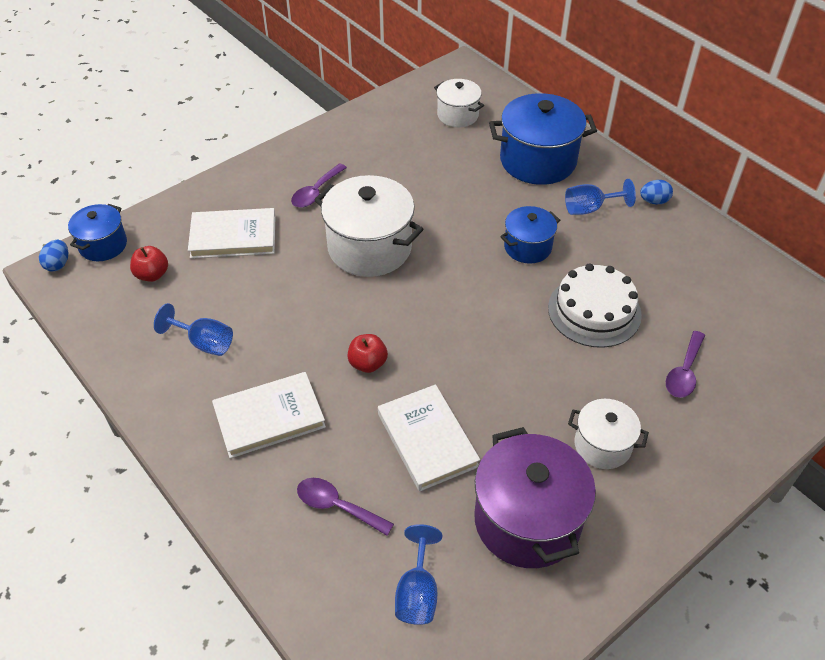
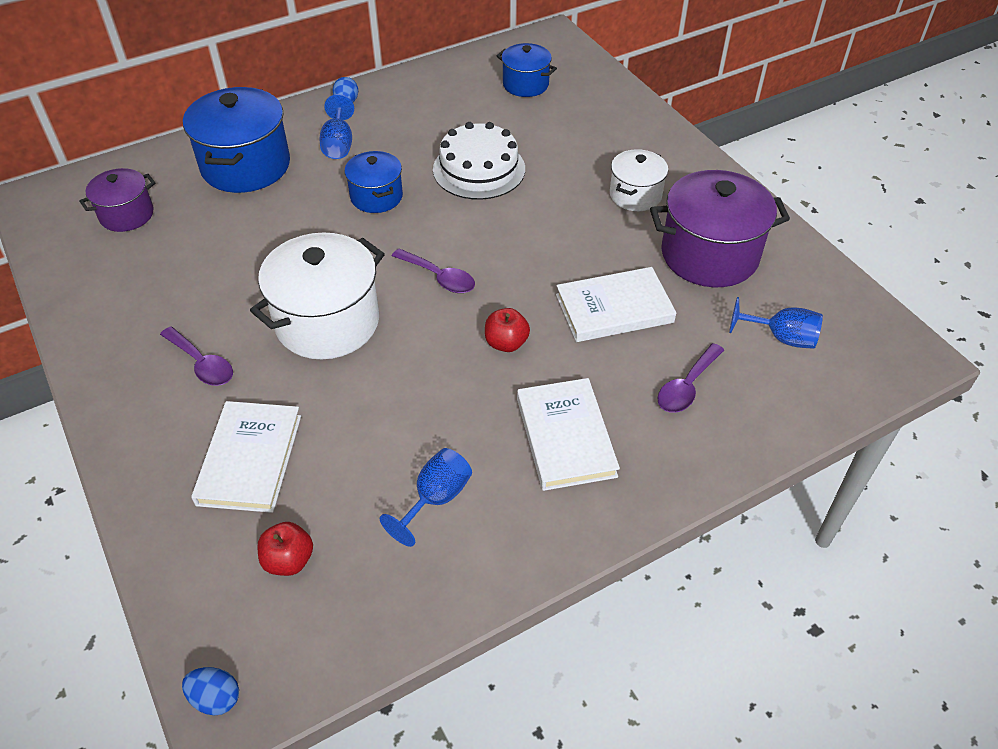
camera: 80 degrees left, 0 degrees up
blue pot [68,204,127,261] -> blue pot moved to [497,43,557,97]
white pot [434,79,484,127] -> purple pot [79,168,155,232]
purple spoon [666,331,705,398] -> purple spoon moved to [392,248,475,293]

